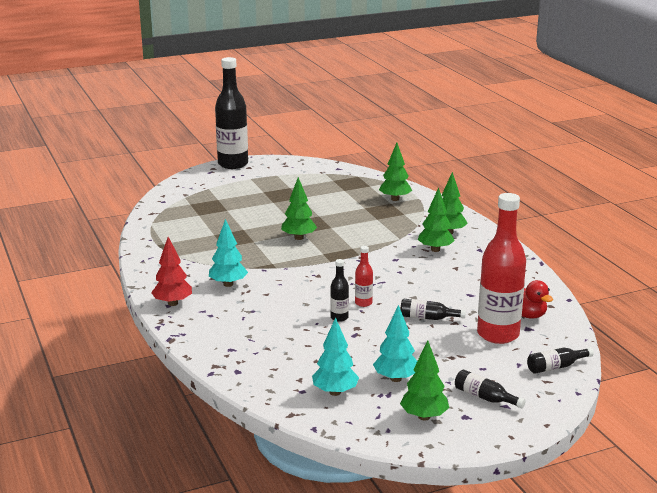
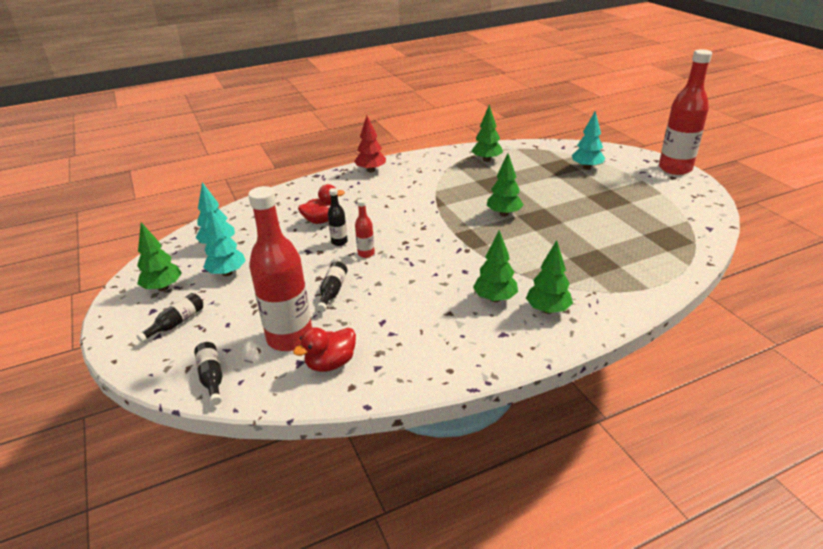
camera: 90 degrees right, 10 degrees up
turquoise tree [209,219,248,287] -> turquoise tree moved to [572,111,605,170]
black bottle [215,57,248,169] -> red bottle [659,49,712,175]
green tree [379,143,412,201] -> green tree moved to [471,105,503,162]
none -> red duck [298,184,345,224]

